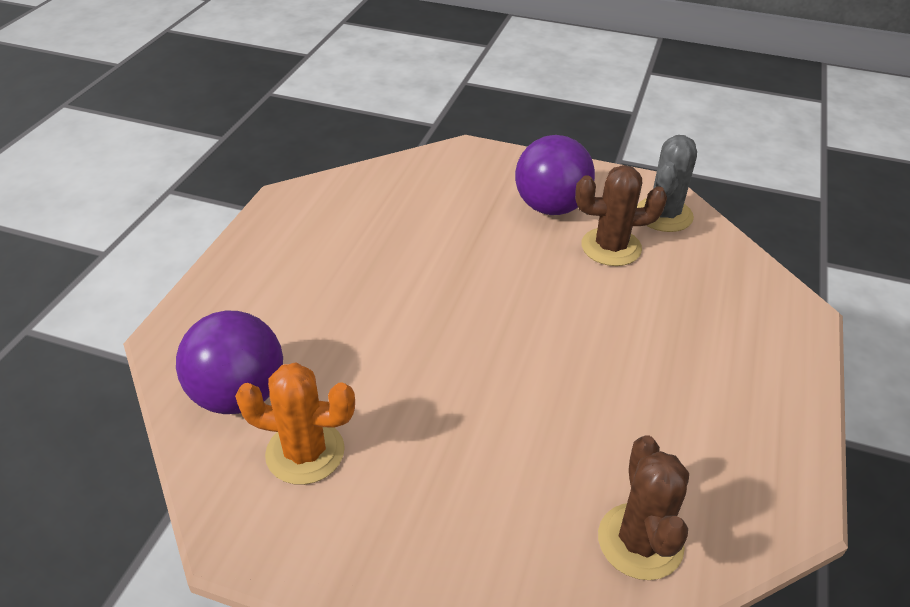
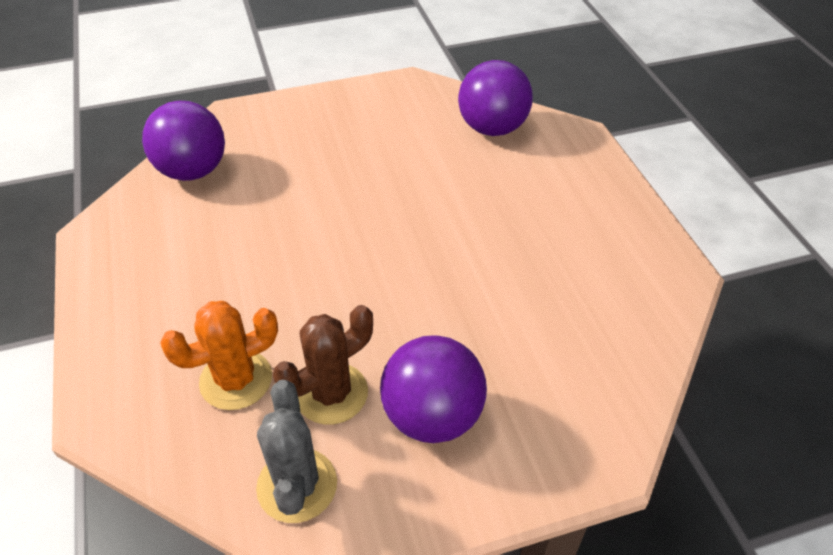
camera: 145 degrees right, 5 degrees up
orange cactus [235,363,355,485] -> orange cactus moved to [160,301,278,410]
brown cactus [598,436,689,580] -> purple ball [142,101,225,181]

